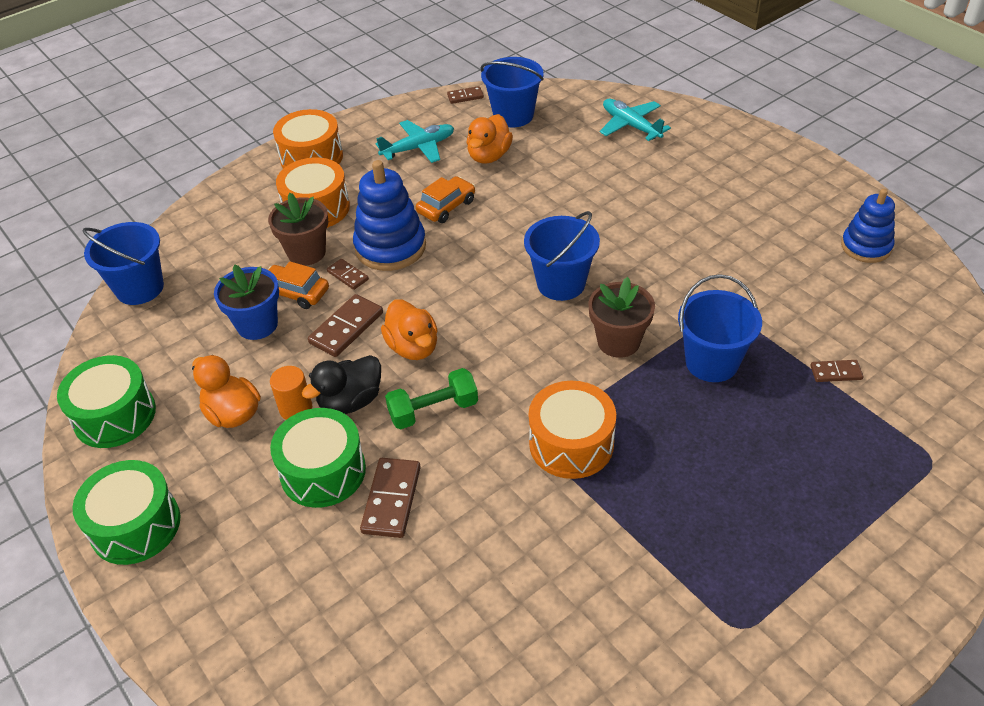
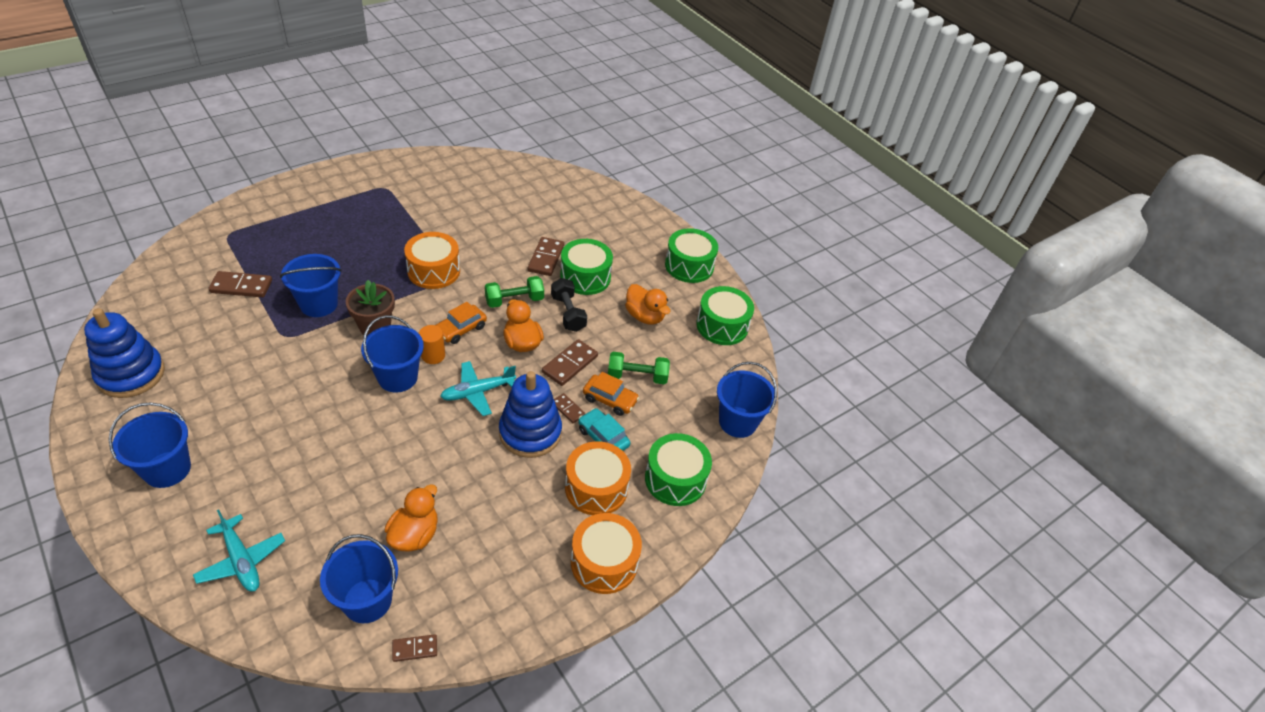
camera: 175 degrees right, 0 degrees up
blue flower pot [214,264,279,340] -> green dumbbell [608,352,670,384]
brown flower pot [268,193,328,266] -> turquoise car [578,408,630,451]
orange cylinder [270,366,312,420] -> orange cylinder moved to [419,325,445,364]
black duck [302,355,381,414] -> black dumbbell [551,278,587,332]
turquoise plane [376,120,454,163] -> turquoise plane moved to [440,361,516,416]
orange car [416,176,475,223] -> orange car moved to [436,302,487,344]
brown domino [810,360,863,382] -> brown domino [209,271,272,298], size x1.71
blue stacking toy [841,189,895,263] -> blue stacking toy [84,308,165,398], size x1.51
none -> blue bucket [108,402,191,488]
none -> green drum [645,433,712,506]

